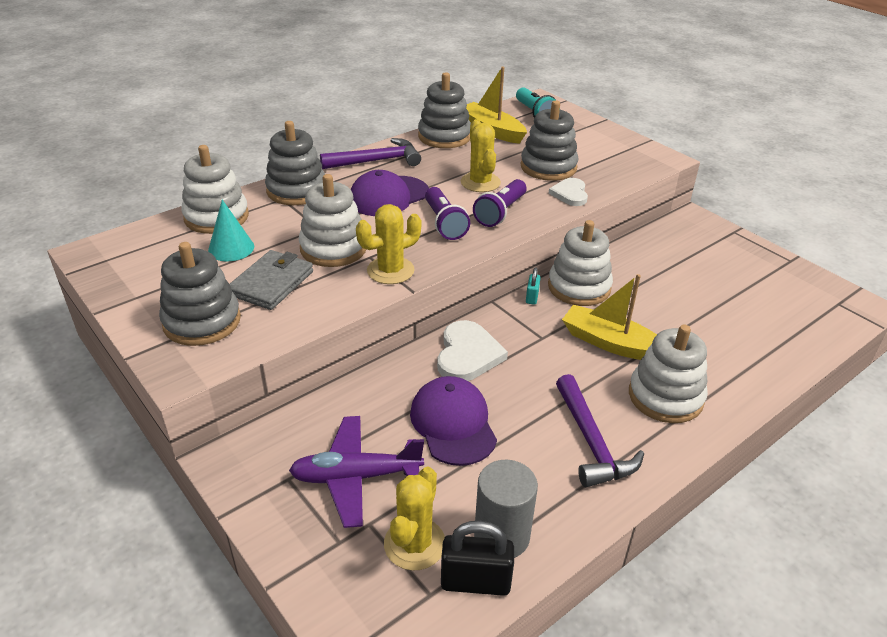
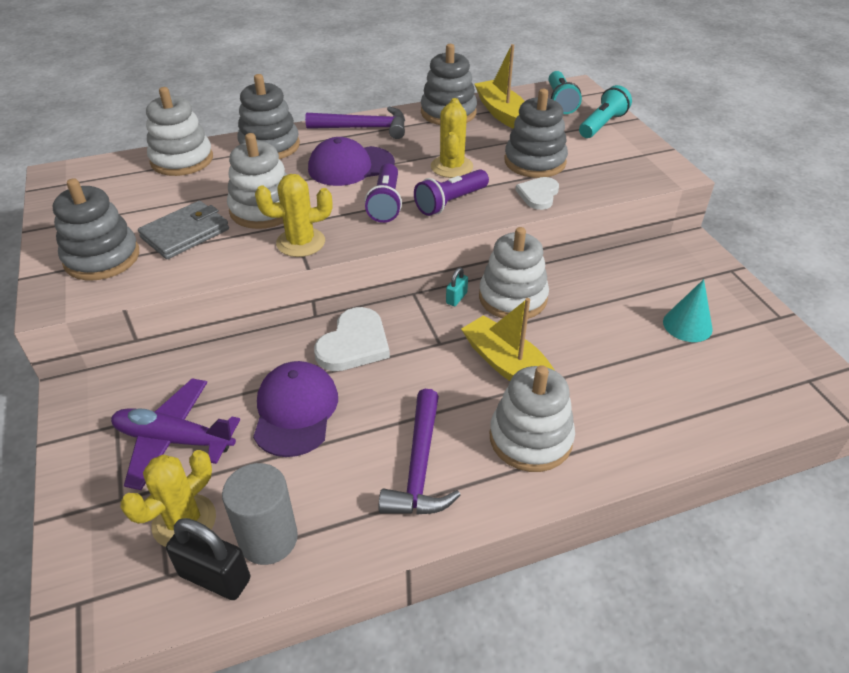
camera: 20 degrees right, 5 degrees up
turquoise cone [208,200,254,261] -> turquoise cone moved to [663,279,713,342]
none -> turquoise flashlight [579,85,632,138]

